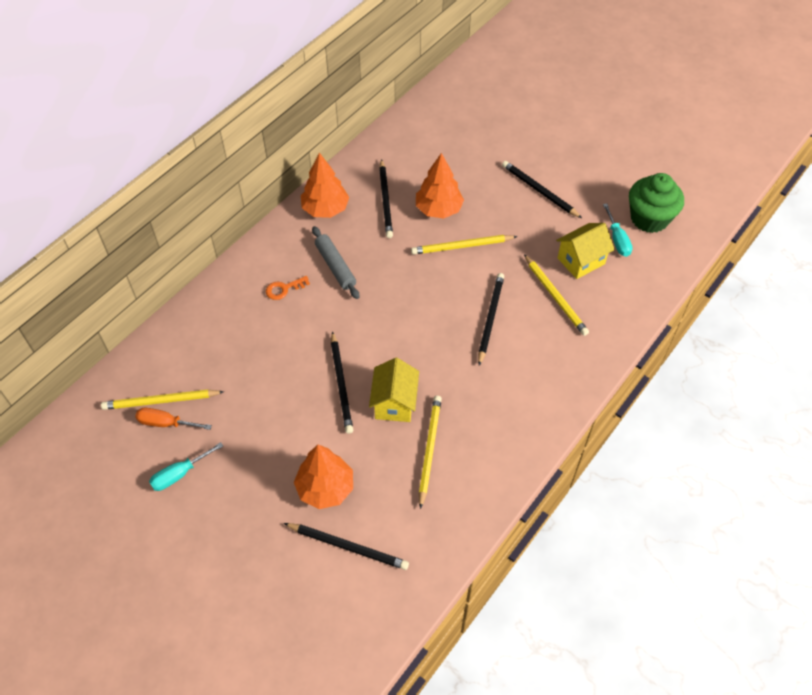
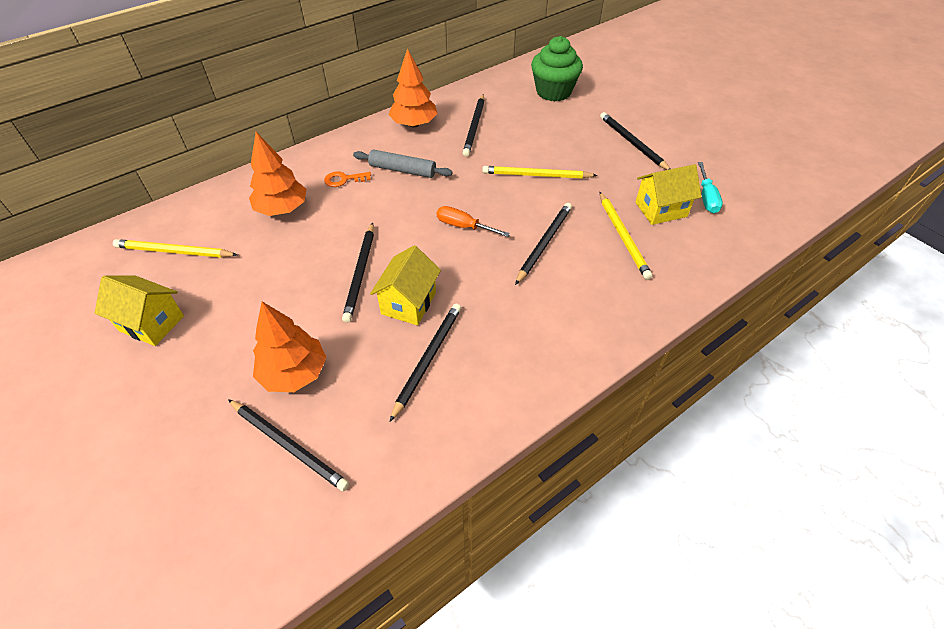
camera: 15 degrees right, 5 degrees down
orange screwdriver [135,408,212,430] -> orange screwdriver moved to [437,206,510,237]
turquoise screwdriver [149,442,223,491] -> yellow house [95,275,184,346]
grey rolling pin [312,226,359,299] -> grey rolling pin turned 60 degrees counterclockwise [353,150,453,178]
orange tree [416,153,464,219] -> orange tree moved to [249,132,306,216]
yellow pencil [419,396,442,509] -> black pencil [390,304,461,422]
green cupcake [629,173,684,233] -> green cupcake moved to [531,36,583,102]

